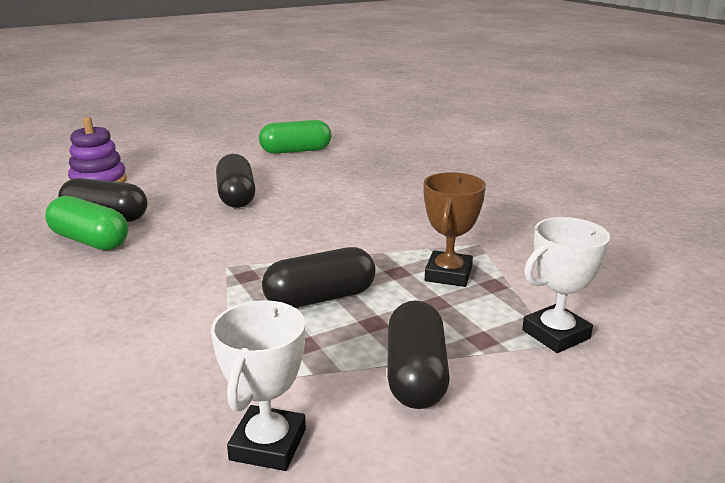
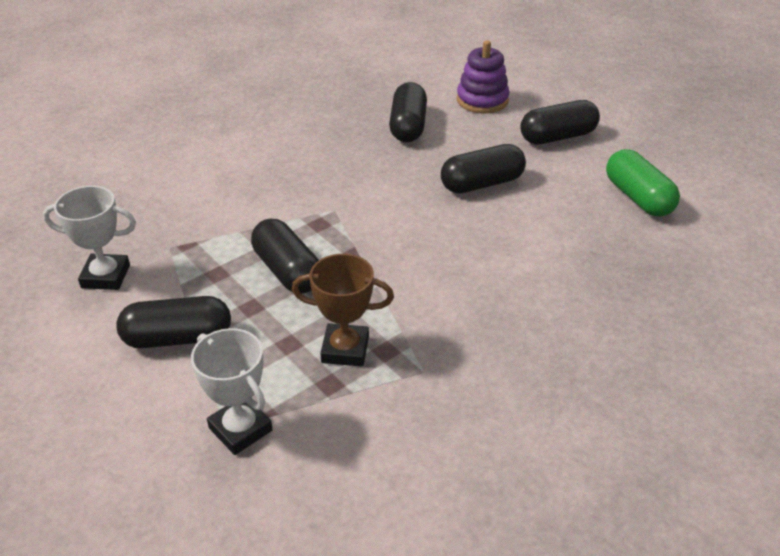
camera: 80 degrees right, 15 degrees up
green capsule [45,196,128,250] -> none
none -> black capsule [521,100,600,144]

